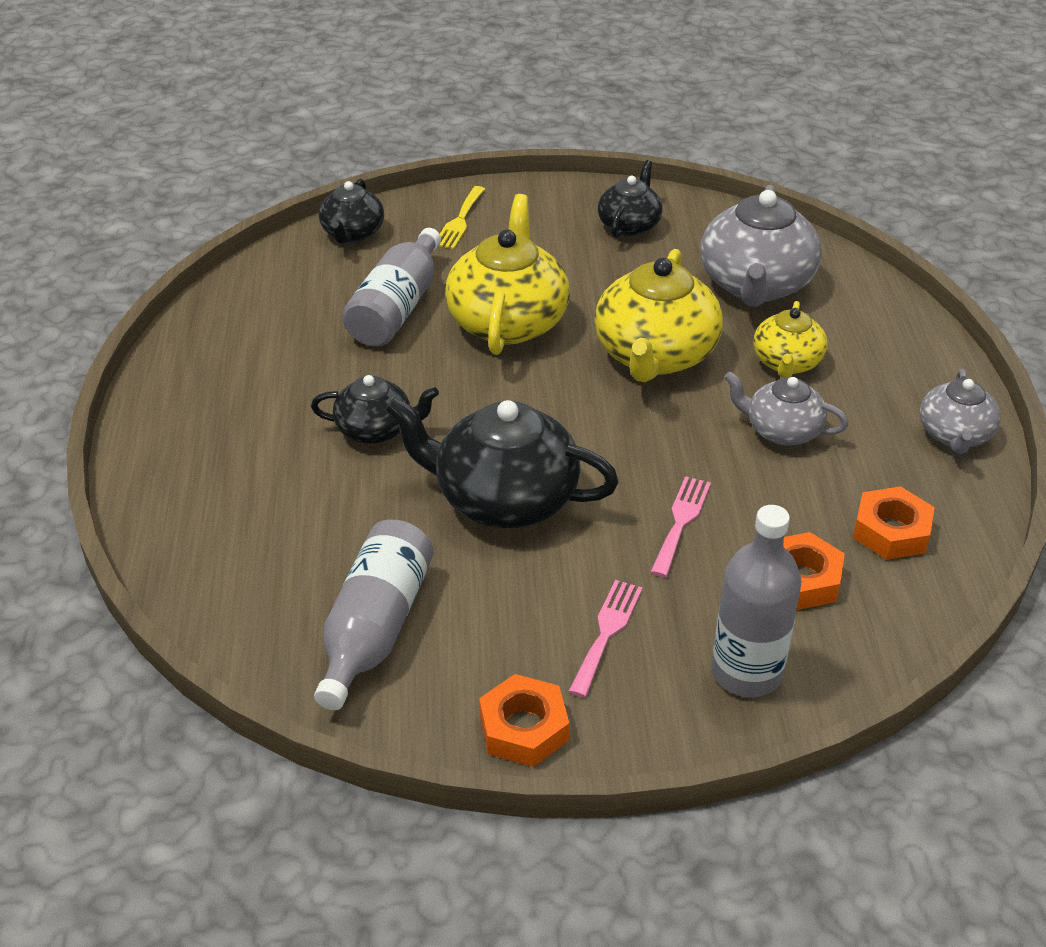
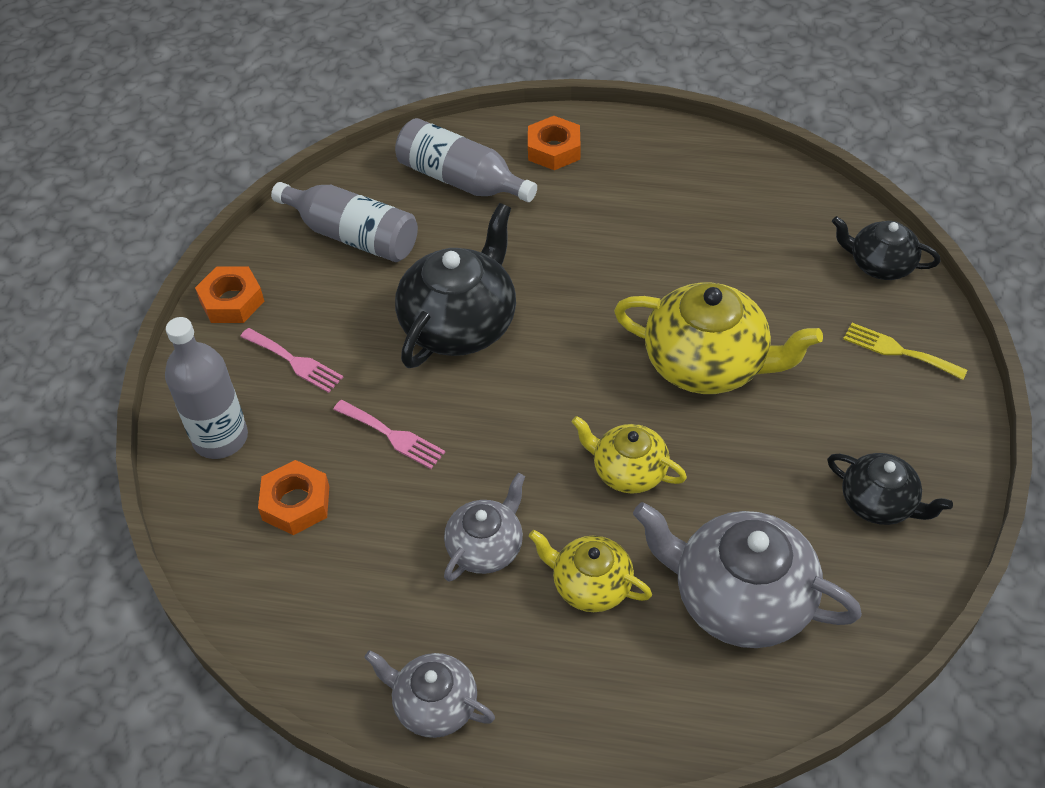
camera: 105 degrees right, 10 degrees up
black teapot [311,375,439,444] -> none
grey bottle [342,228,441,347] -> grey bottle moved to [395,118,537,202]
yellow teapot [595,249,723,382] -> yellow teapot [572,416,687,493], size x0.57
orange nut [853,486,935,560] -> orange nut moved to [528,116,580,170]

